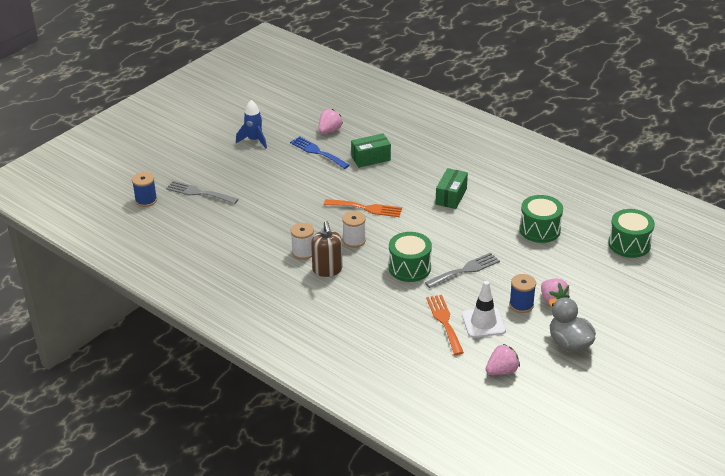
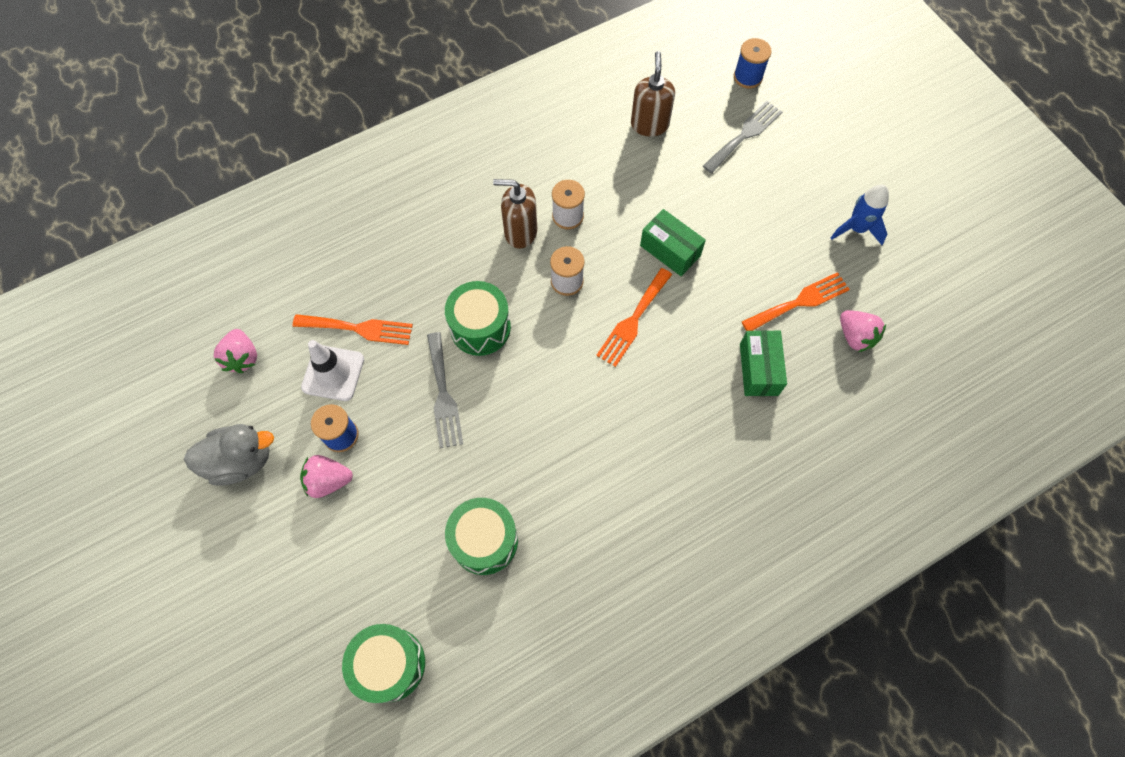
camera: 110 degrees right, 30 degrees up
blue fork [290,136,350,169] -> orange fork [742,272,850,331]
green box [435,168,468,209] -> green box moved to [640,209,706,276]
none -> brown soap dispenser [631,51,675,137]

